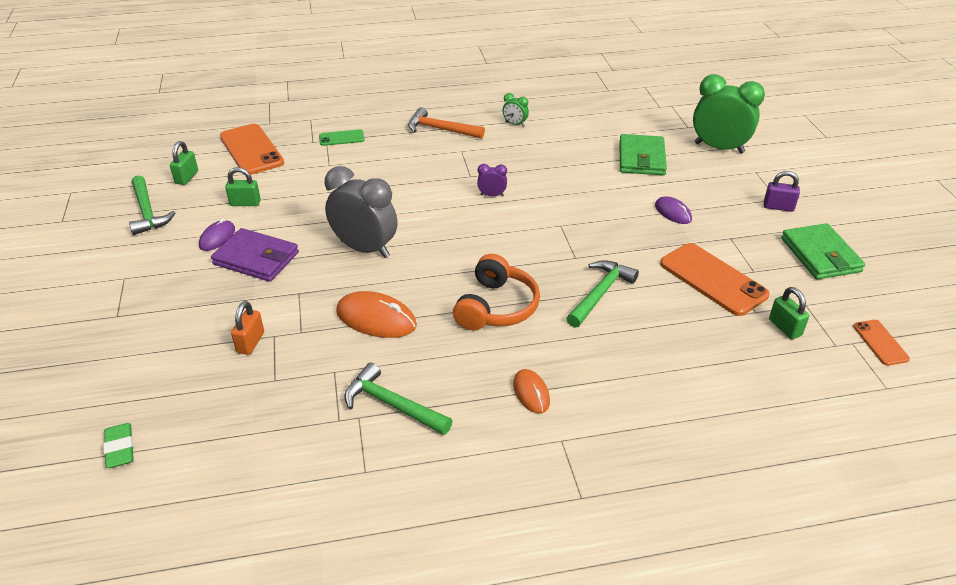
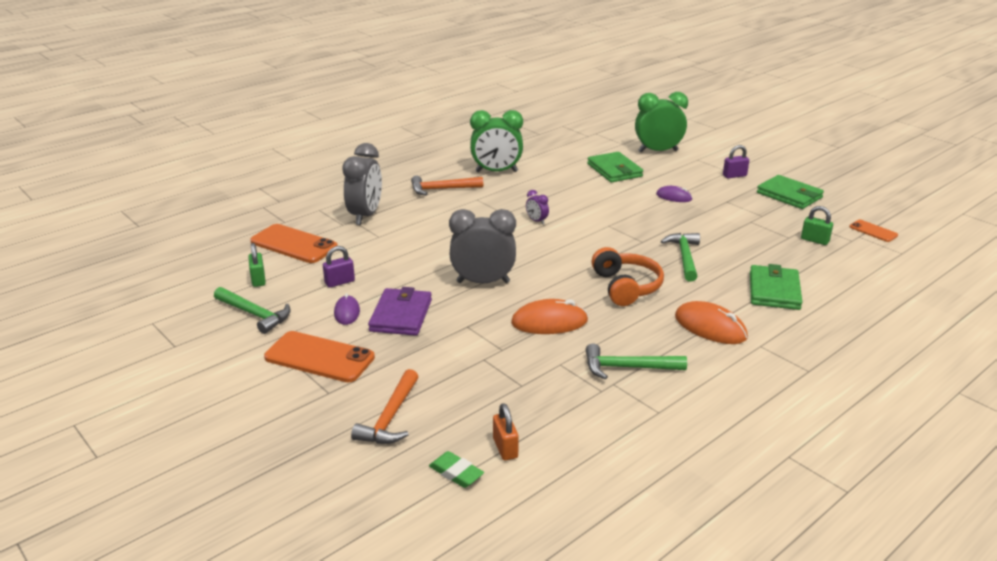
camera: 30 degrees left, 10 degrees down
purple wallet [211,228,299,282] -> purple wallet turned 75 degrees counterclockwise [368,287,432,336]
green padlock [225,167,261,206] -> purple padlock [323,246,355,288]
orange padlock [231,301,264,355] -> orange padlock moved to [493,403,519,460]
green phone [319,129,364,146] -> grey clock [342,143,382,225]
purple clock [477,164,507,197] -> purple clock turned 105 degrees counterclockwise [526,190,549,224]
green clock [503,93,529,127] -> green clock [470,110,523,172], size x2.26
orange mouse [513,369,550,413] -> orange mouse [675,301,748,344], size x1.66
orange phone [660,243,770,316] -> orange phone moved to [264,331,375,383]
none -> orange hammer [351,369,419,444]
none -> green wallet [750,264,803,310]

